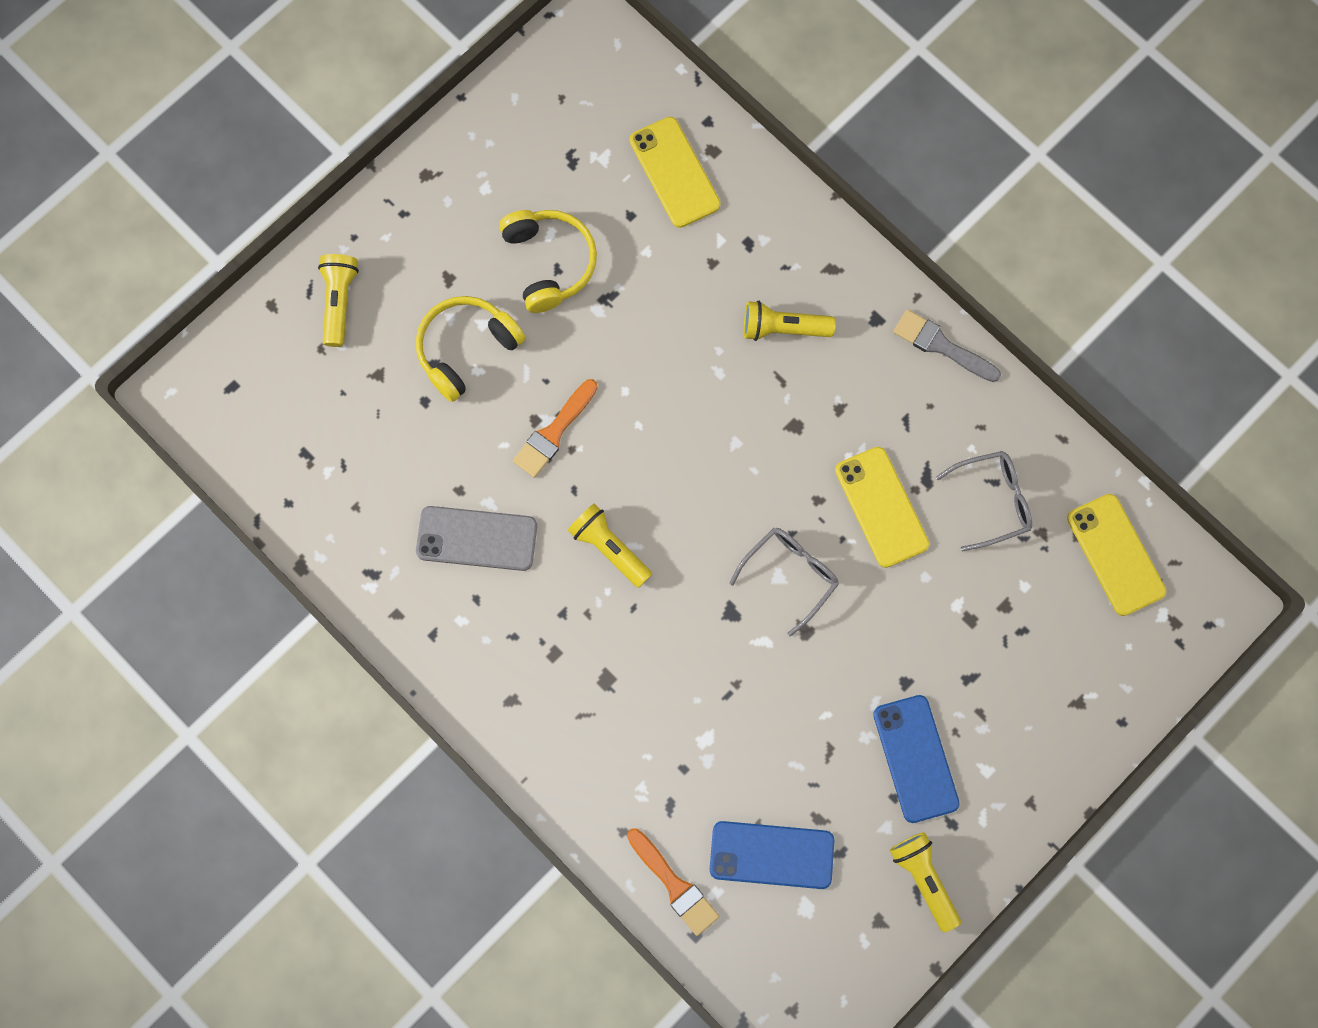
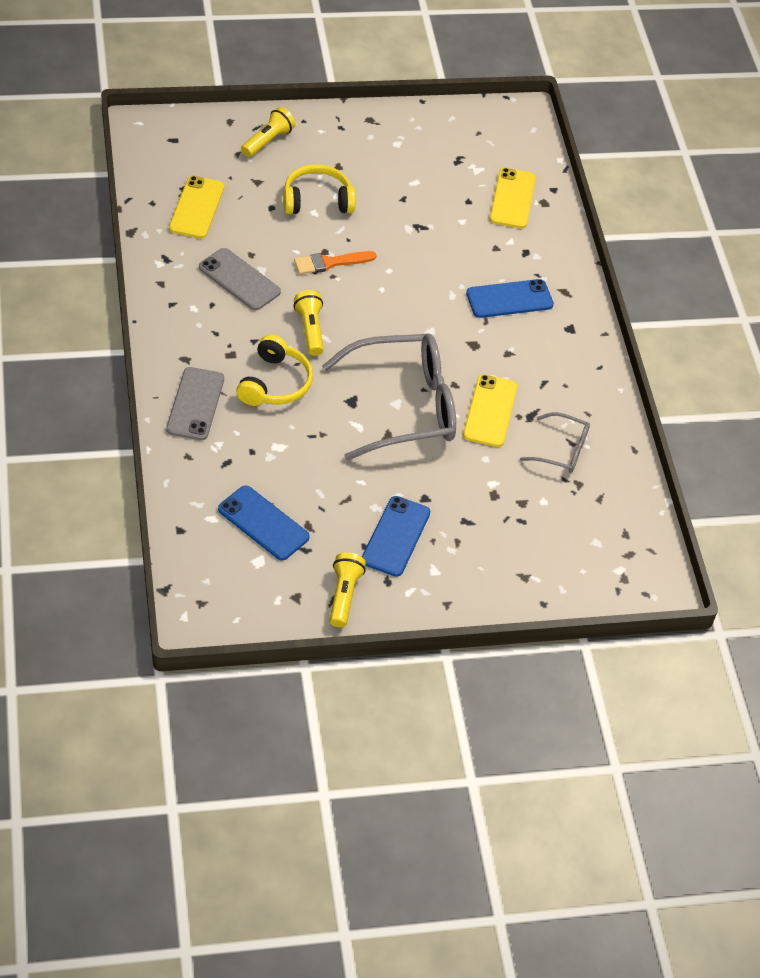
camera: 30 degrees right, 25 degrees down
yellow headphones [499,210,597,313] -> yellow headphones moved to [236,334,313,406]
orange brush [627,828,720,936] -> none
grey glasses [730,528,839,636] -> grey glasses [322,333,456,460], size x2.04
yellow flashlight [744,301,836,341] -> blue phone [466,279,554,318]
grey brush [893,309,1001,382] -> none
yellow phone [1067,494,1166,616] -> yellow phone moved to [169,176,224,238]
none -> grey phone [166,367,224,440]

